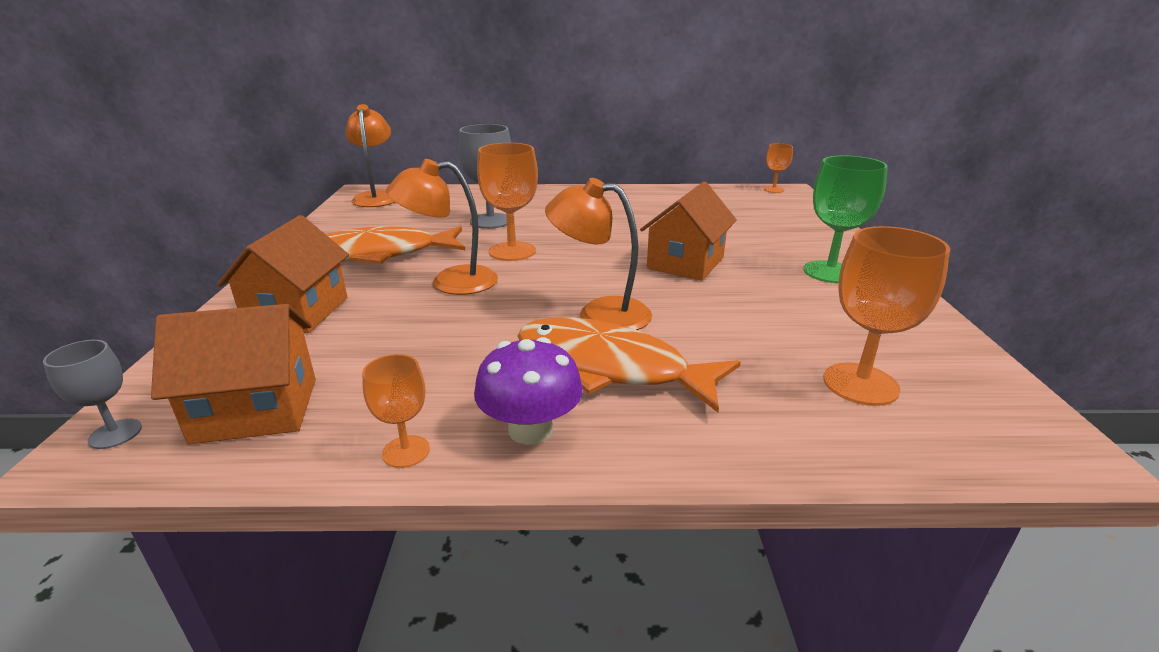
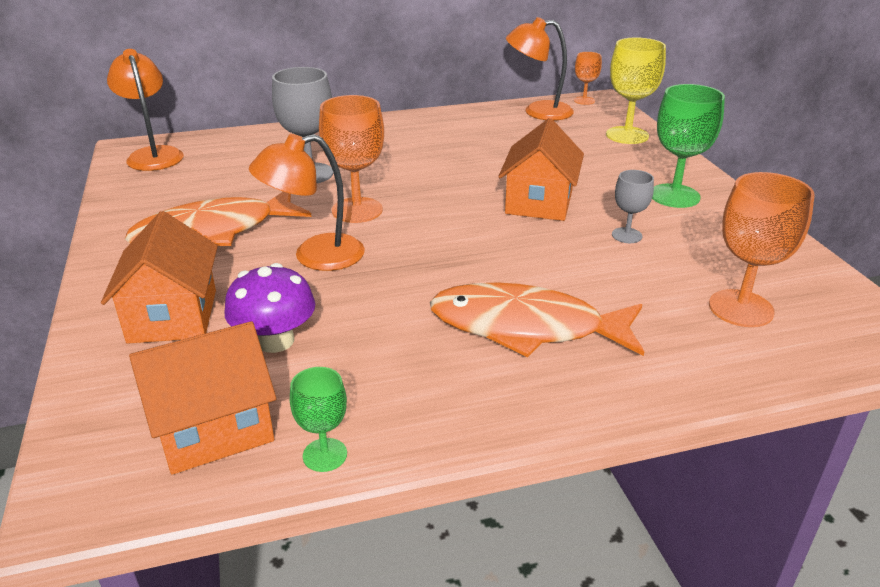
camera: 15 degrees left, 5 degrees up
grey goblet [43,340,142,449] -> grey goblet moved to [612,170,654,243]
orange goblet [362,354,430,468] -> none
purple mushroom [474,337,583,445] -> purple mushroom moved to [225,263,315,353]
orange lamp [545,178,652,330] -> orange lamp moved to [506,17,574,121]
none -> green goblet [290,367,347,472]
none -> yellow goblet [606,38,666,144]

